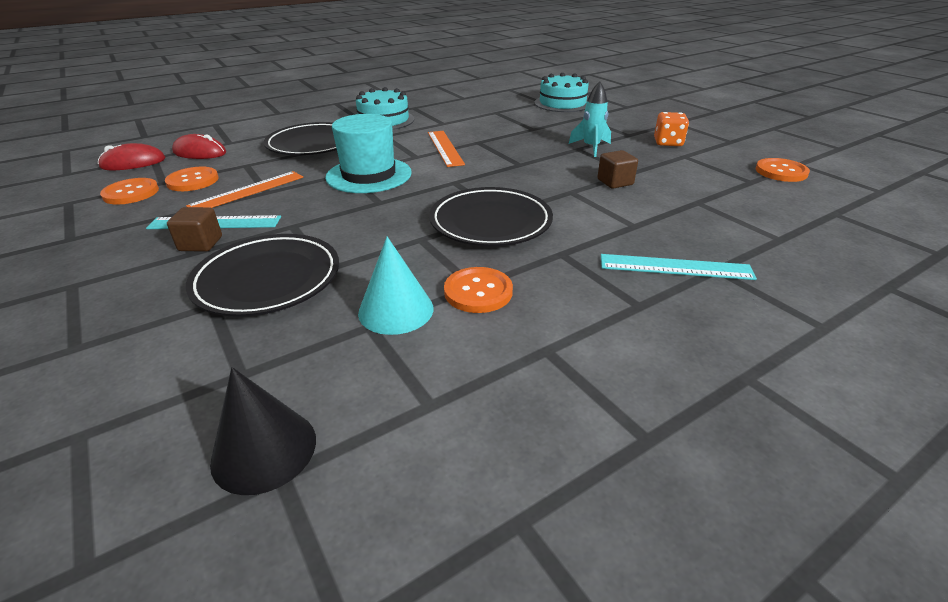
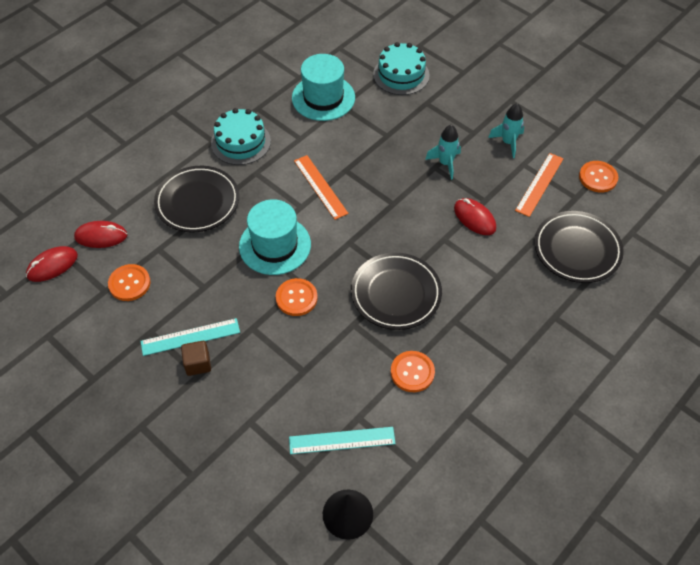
camera: 15 degrees left, 20 degrees up
orange button [100,178,159,205] -> orange button moved to [276,278,318,316]
orange ruler [186,171,303,208] -> orange ruler moved to [515,153,564,217]
black plate [186,234,339,317] -> black plate moved to [534,211,624,283]
turquoise cone [358,236,433,335] -> none
brown cube [597,150,638,189] -> red mouse [454,198,496,235]
turquoise ruler [601,254,757,280] -> turquoise ruler moved to [289,427,396,454]
orange dice [654,112,689,146] -> turquoise rocket [488,103,524,158]
none -> turquoise hat [292,54,355,121]

